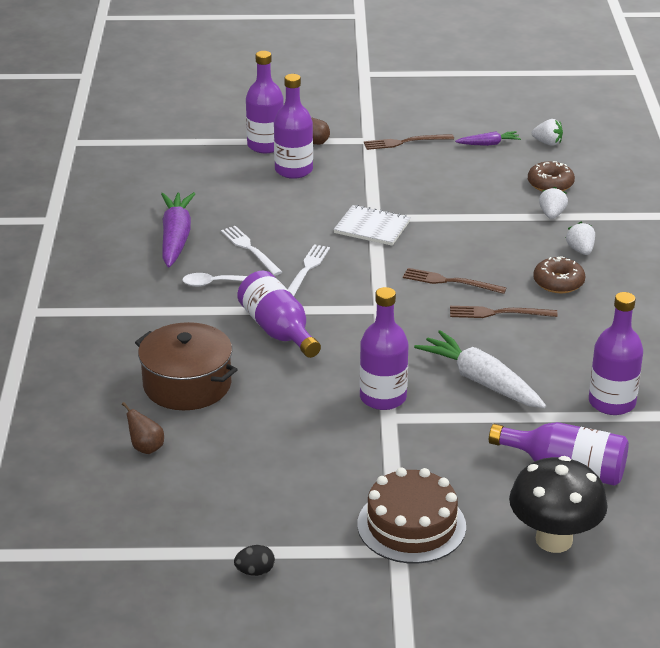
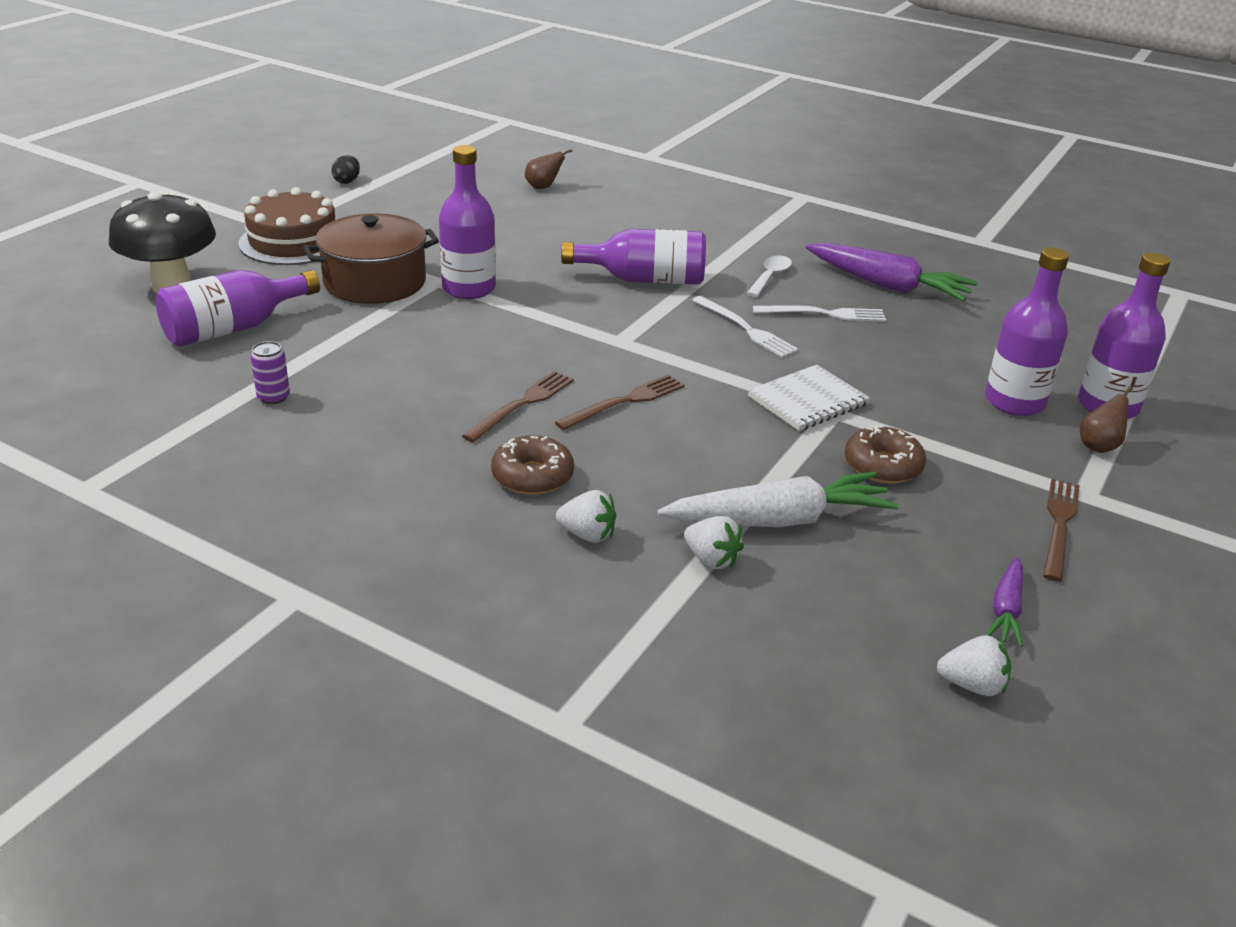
camera: 120 degrees right, 0 degrees up
brown pot [135,322,238,410] -> brown pot moved to [304,213,439,304]
white carrot [414,330,546,408] -> white carrot moved to [658,472,899,527]
brown donut [528,161,575,192] -> brown donut moved to [845,426,926,484]
white strawberry [532,119,563,146] -> white strawberry turned 135 degrees counterclockwise [937,635,1011,696]
purple bottle [589,292,643,415] -> purple can [251,341,290,404]

